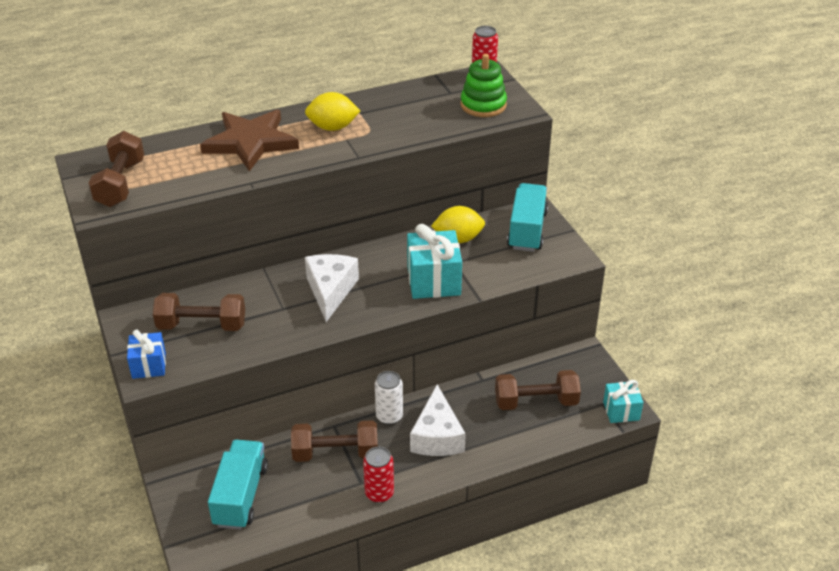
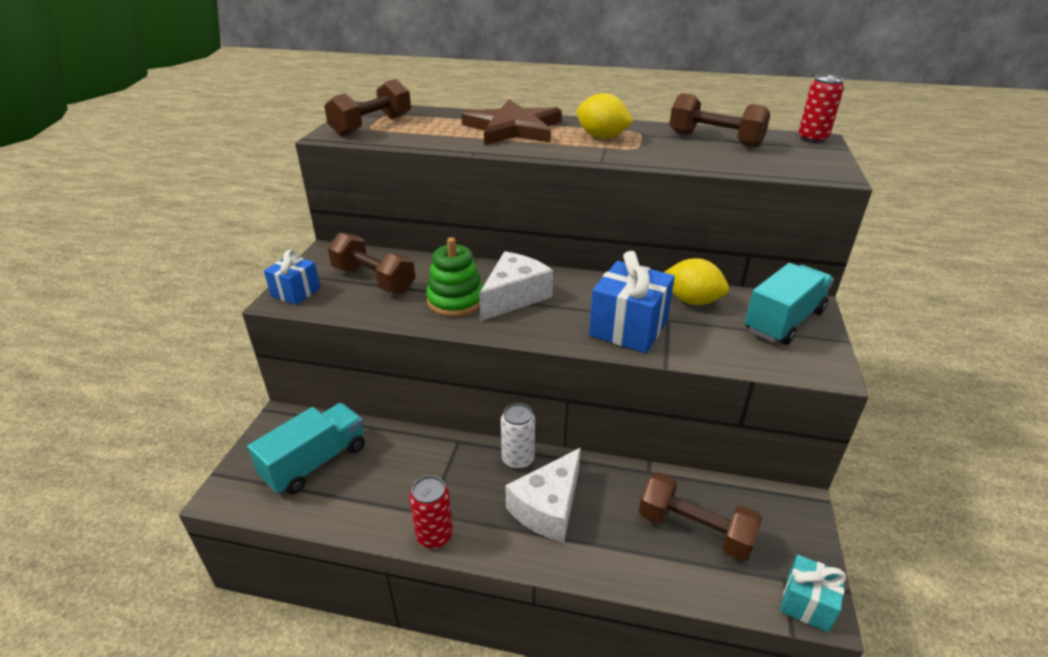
camera: 35 degrees right, 5 degrees down
brown dumbbell [291,420,378,462] -> brown dumbbell moved to [669,93,770,147]
turquoise gift [407,224,462,299] -> blue gift [589,251,675,353]
green stacking toy [461,54,507,117] -> green stacking toy moved to [426,237,483,317]

